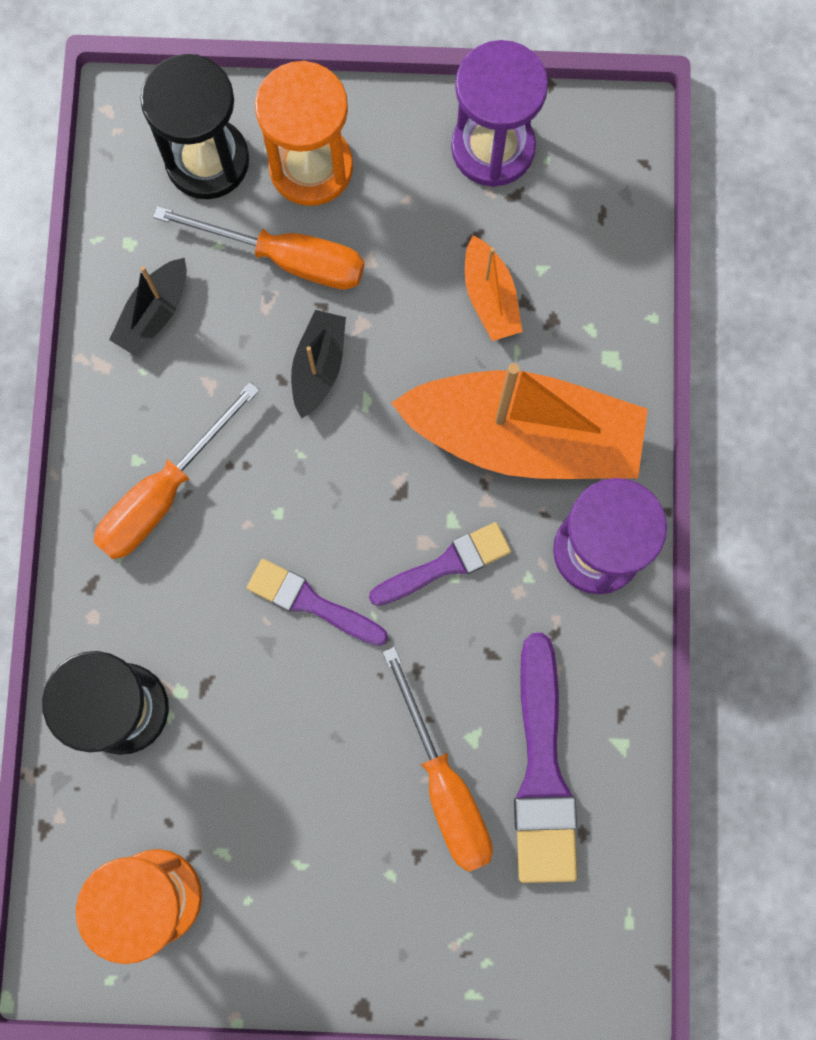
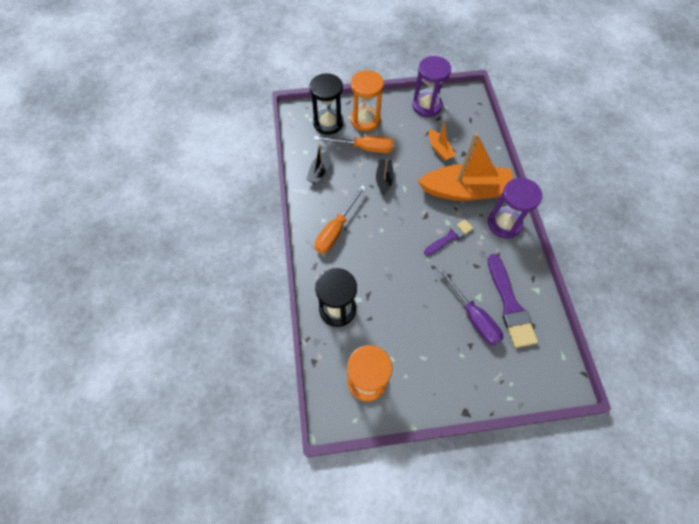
camera: 10 degrees left, 15 degrees down
purple brush [247,559,388,646] -> none
orange screwdriver [382,647,493,872] -> purple screwdriver [437,266,503,346]

